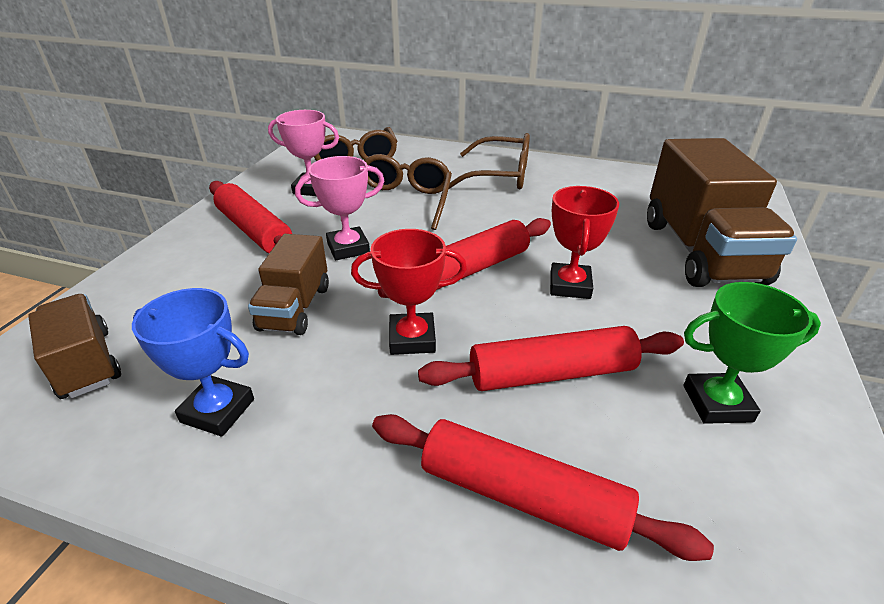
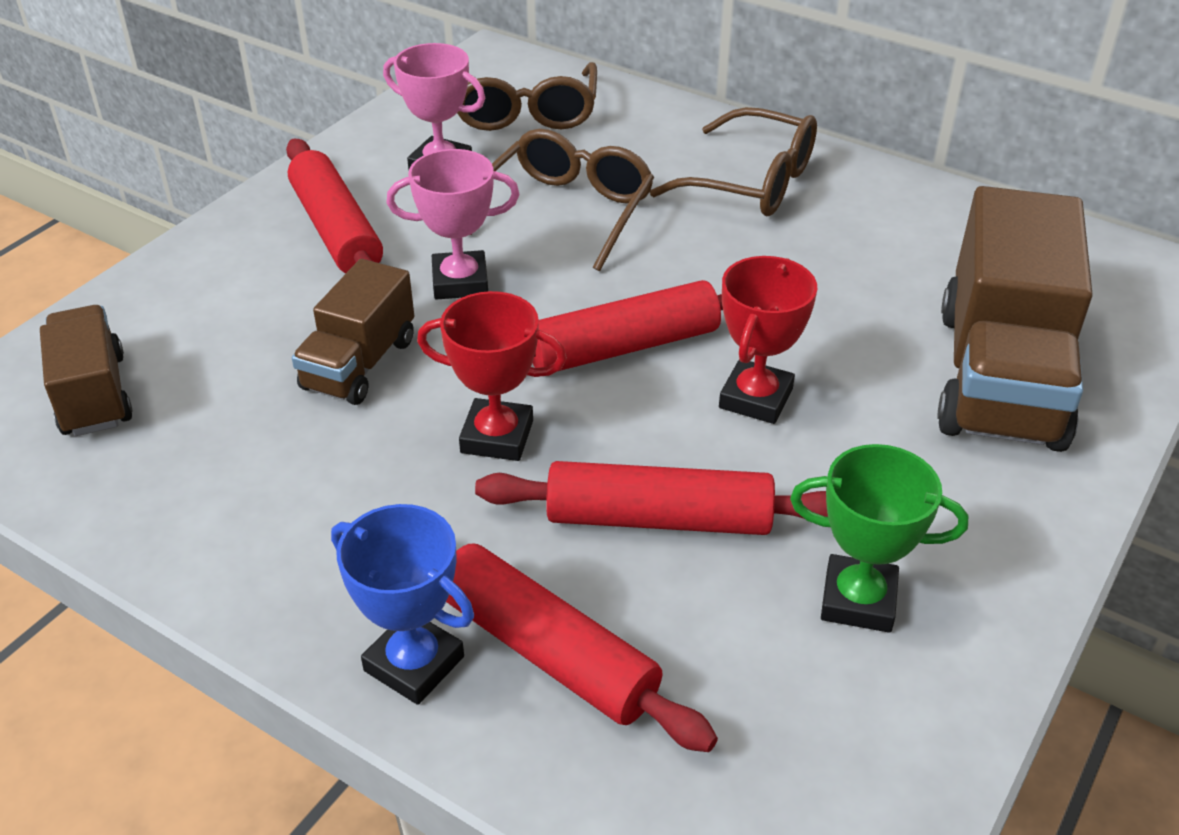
camera: 15 degrees right, 5 degrees up
blue trophy [132,288,254,437] -> blue trophy moved to [331,504,474,705]

